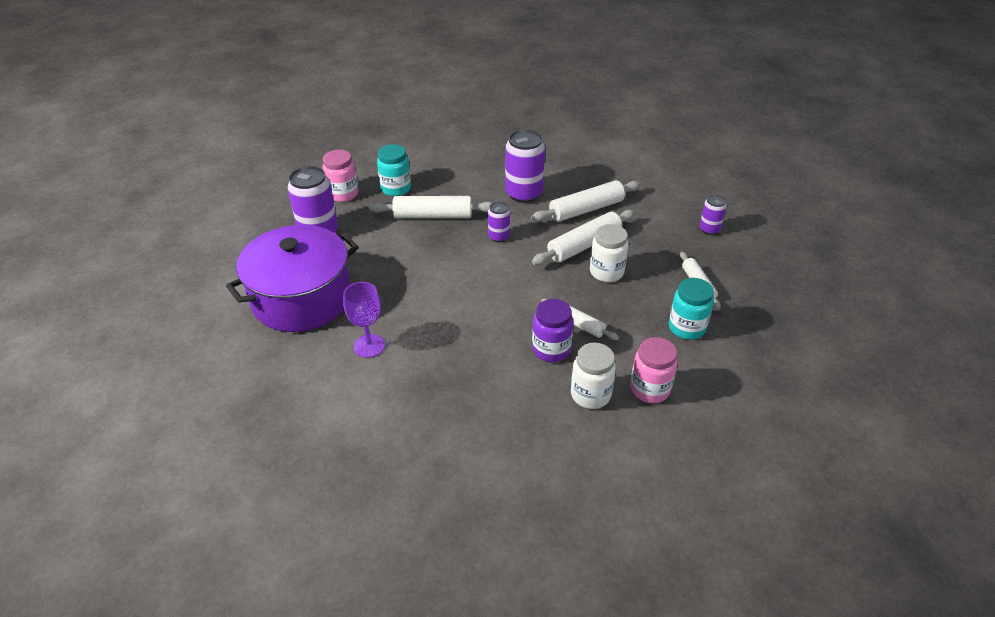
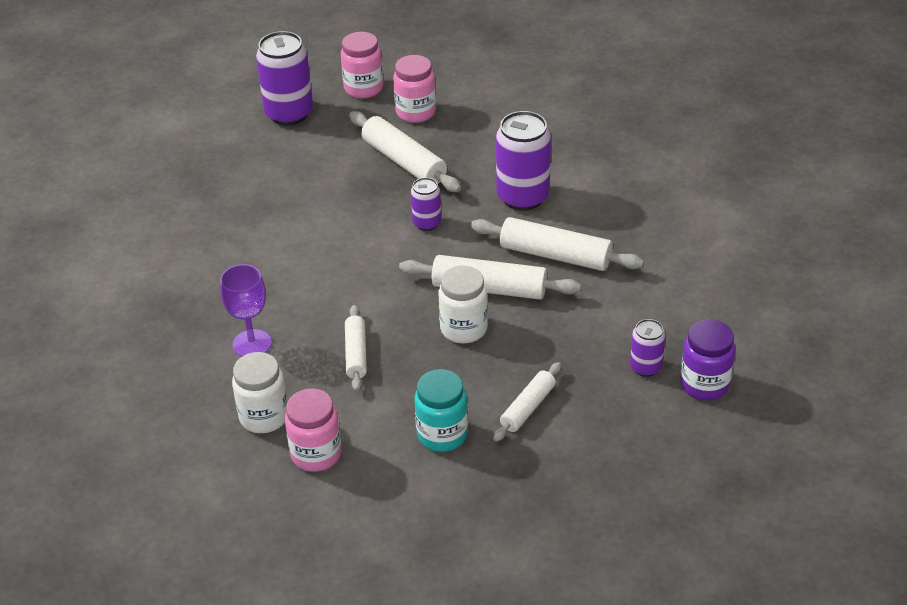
camera: 50 degrees right, 0 degrees up
purple pot [226,225,359,332] -> none
purple goblet [343,282,385,358] -> purple goblet moved to [220,264,272,357]
turquoise jar [377,144,411,196] -> pink jar [393,55,436,123]
purple jar [532,299,573,362] -> purple jar moved to [680,320,735,400]

